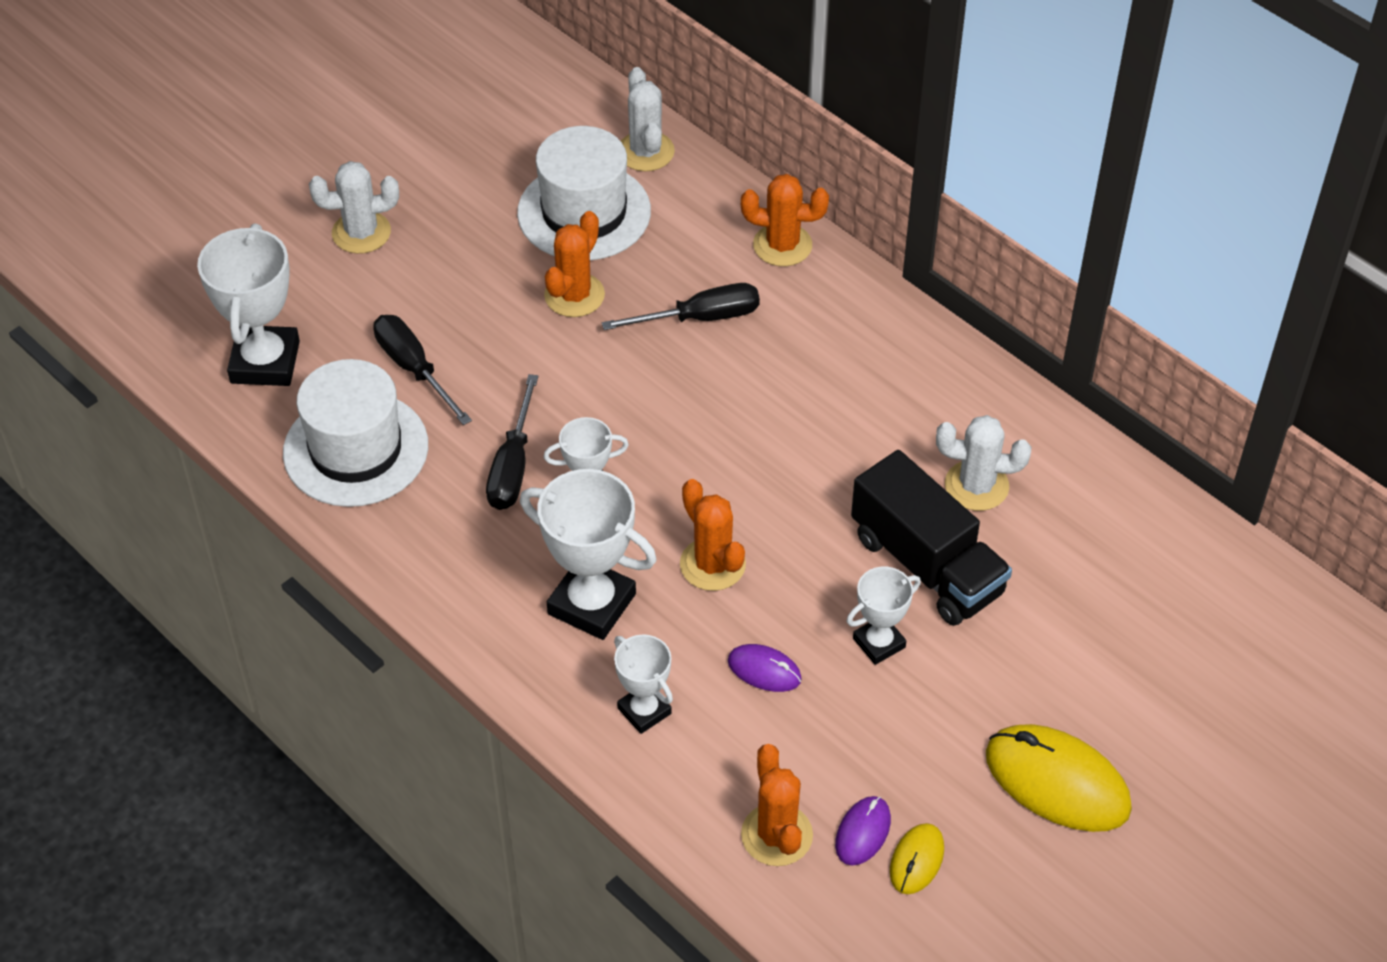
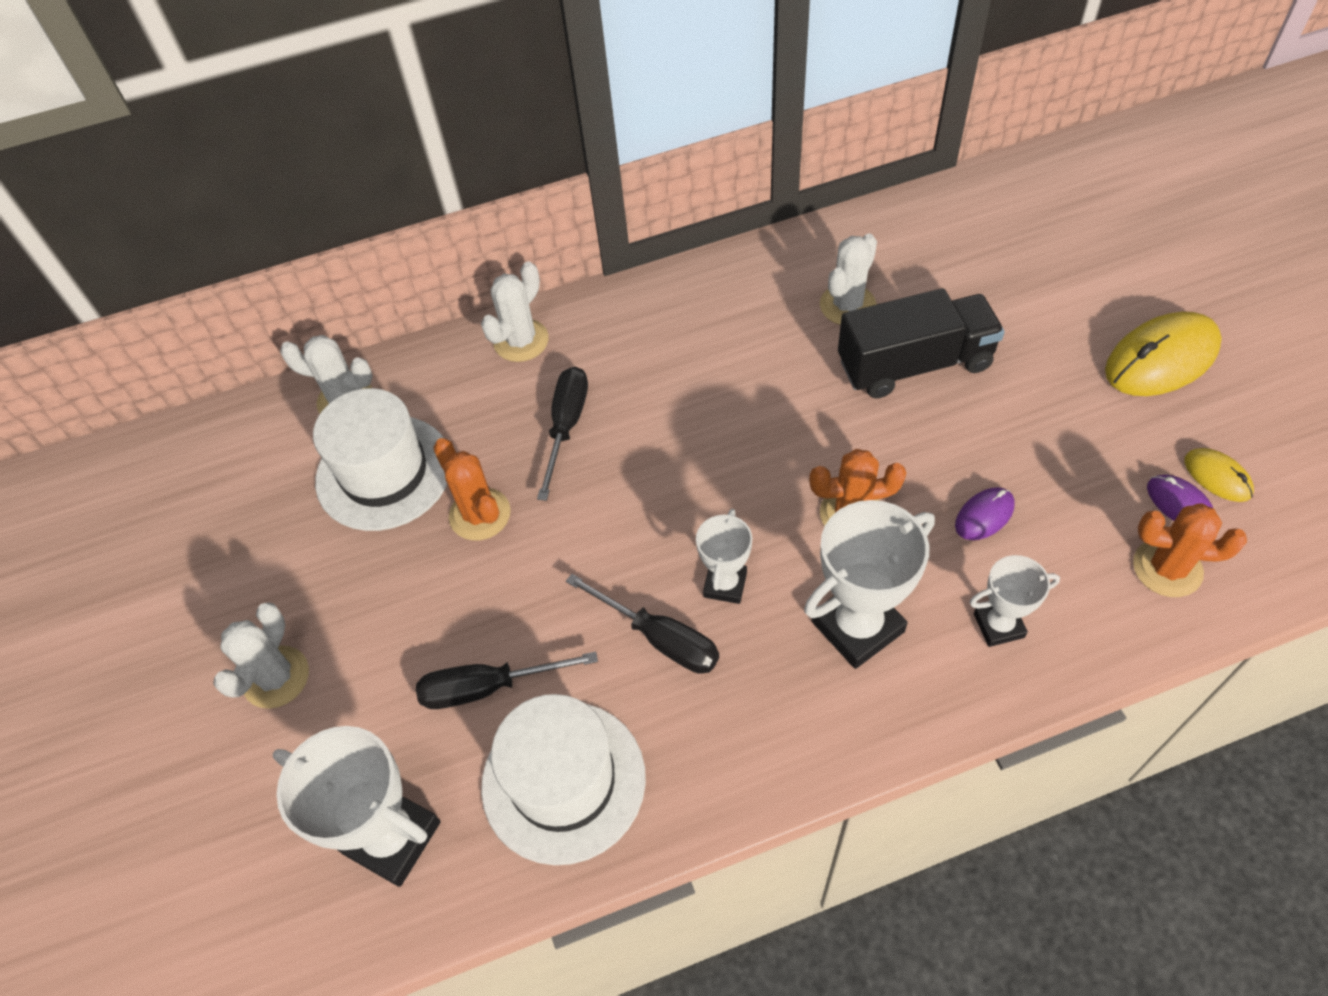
camera: 60 degrees left, 5 degrees up
orange cactus [741,174,829,266] -> white cactus [481,261,549,362]
white trophy [847,567,921,665] -> none

